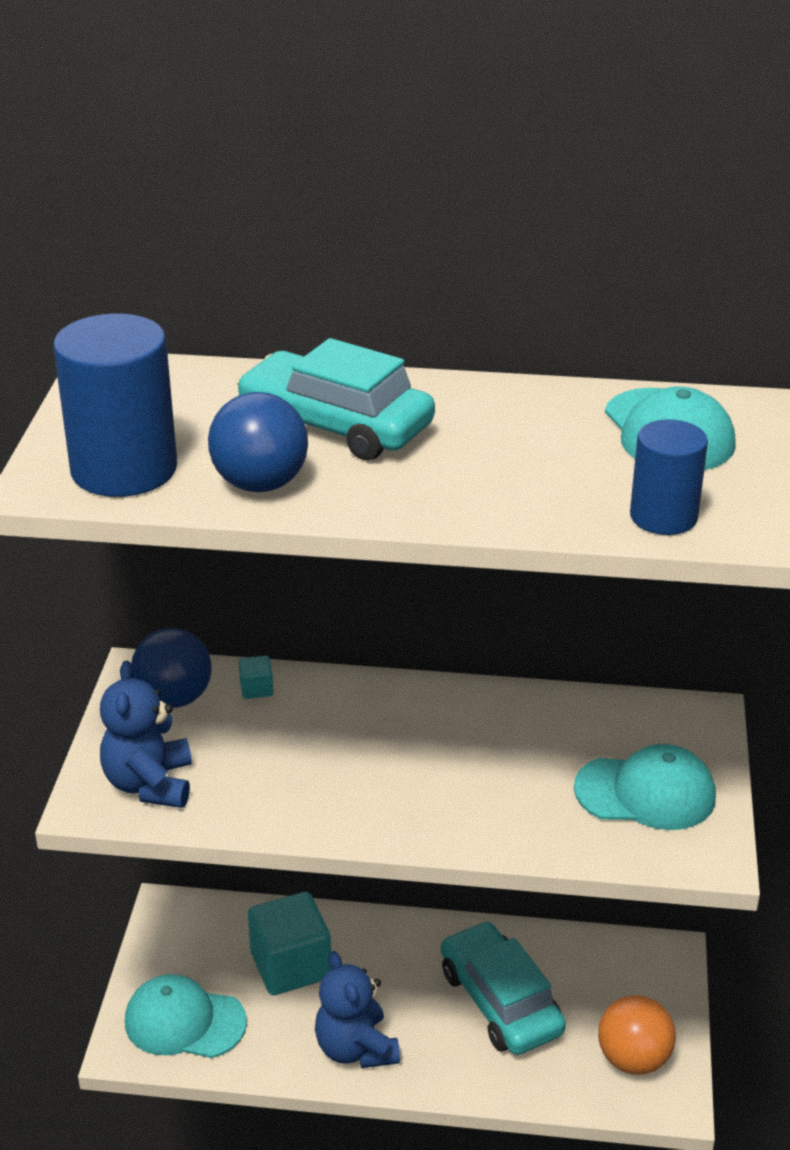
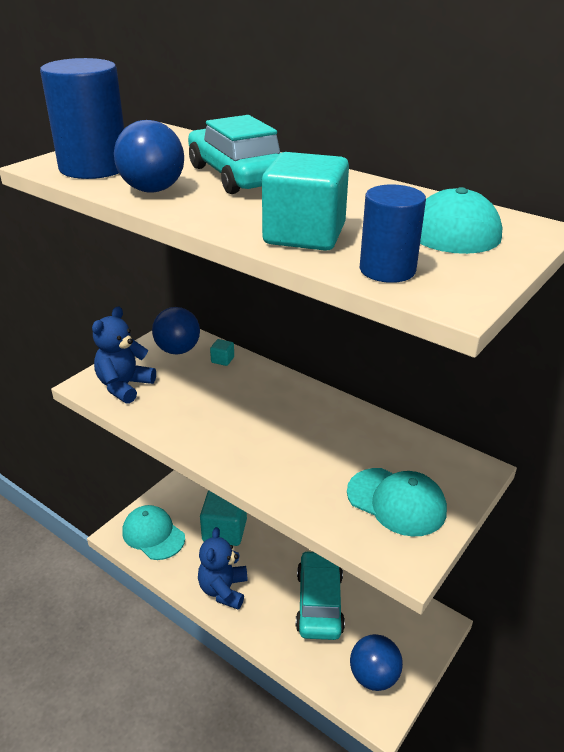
camera: 30 degrees right, 0 degrees up
orange ball [598,995,676,1075] -> blue ball [350,634,403,691]
none -> turquoise cube [262,152,349,251]

